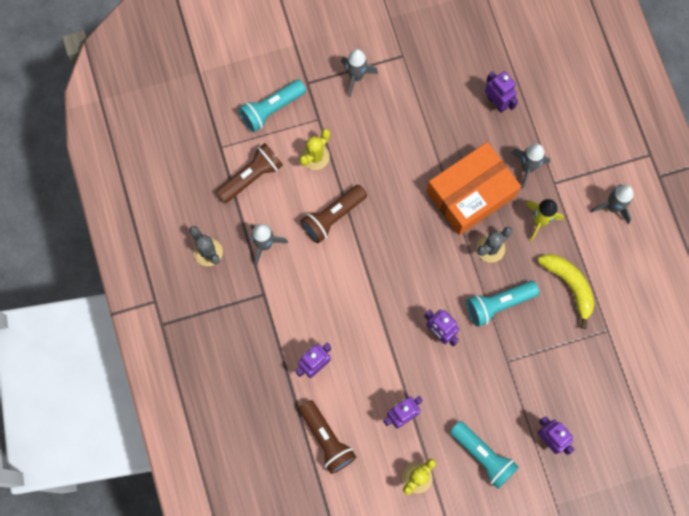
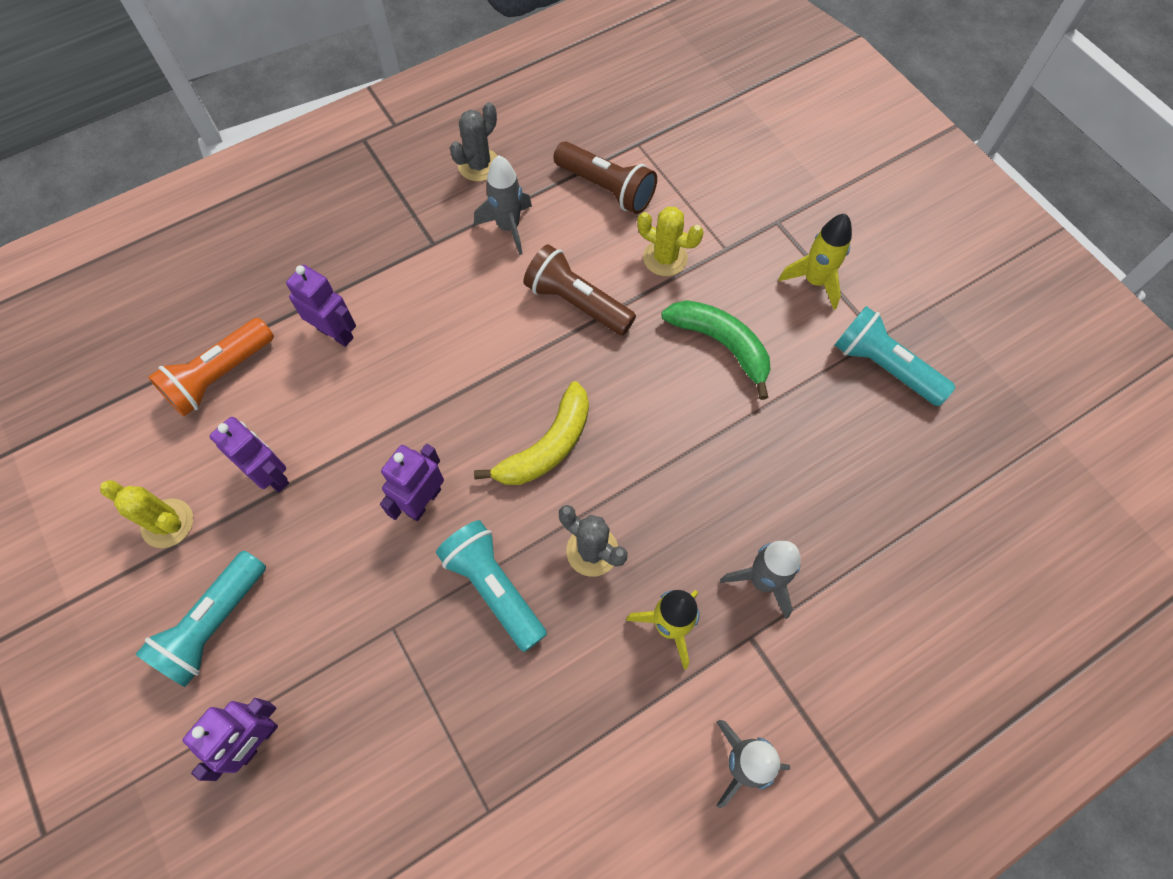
camera: 75 degrees right, 10 degrees down
turquoise flashlight [238,79,306,132] -> turquoise flashlight moved to [835,306,955,406]
brown flashlight [299,400,356,474] -> orange flashlight [148,318,274,417]
grey rocket [341,49,378,97] -> yellow rocket [779,213,852,310]
orange box [427,142,521,235] -> none
purple robot [485,71,518,113] -> none
yellow banana [538,254,594,329] -> yellow banana moved to [474,381,589,485]
none -> green banana [661,300,770,400]

